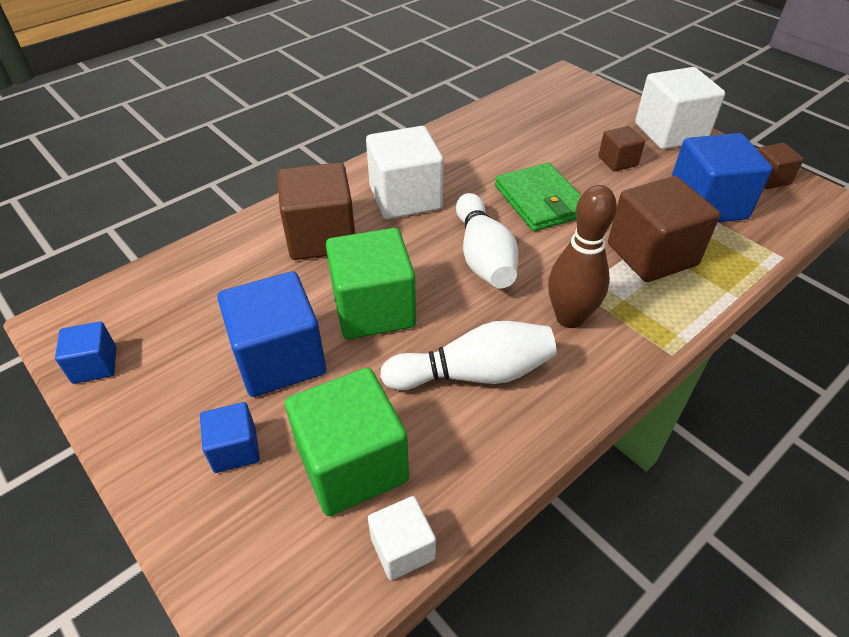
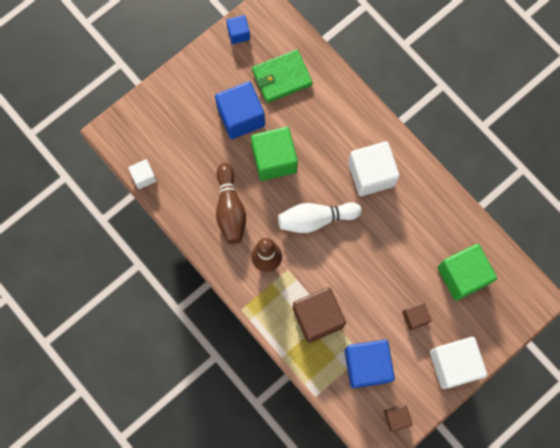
camera: 90 degrees right, 30 degrees up
blue cube [200,402,260,473] -> none
brown cube [277,162,355,260] -> none
green cube [285,367,409,516] -> green cube moved to [437,244,497,301]
white bowling pin [380,321,557,390] -> brown bowling pin [216,163,246,244]
green wallet [495,163,582,231] -> green wallet moved to [252,50,313,103]

